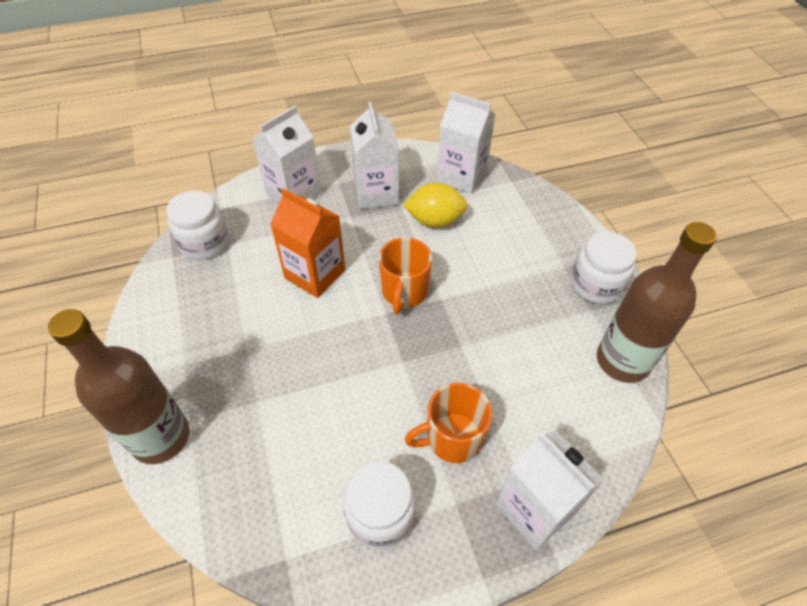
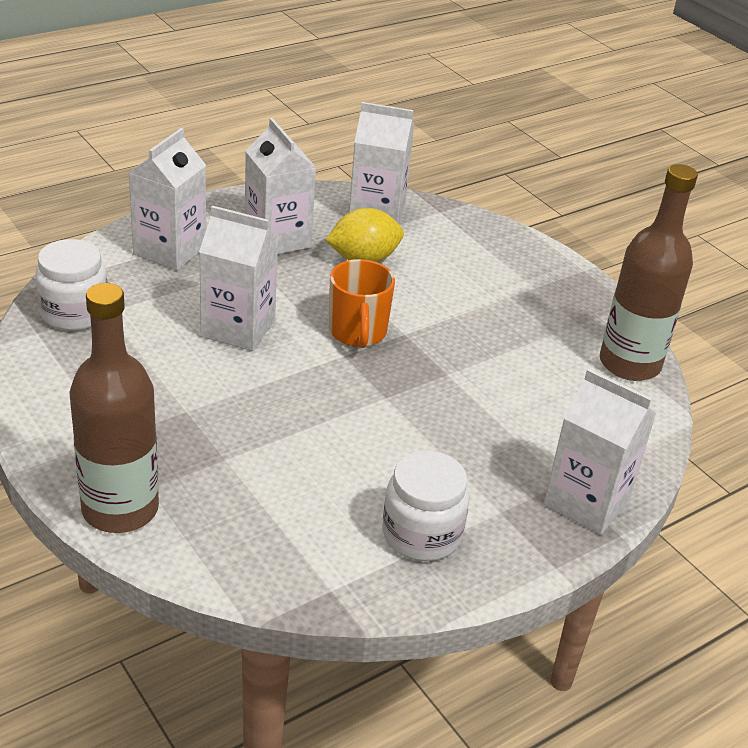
camera: 20 degrees left, 15 degrees down
orange carton [270,188,345,298] -> white carton [199,206,279,351]
orange mug [405,383,492,463] -> none
white jar [571,232,637,304] -> none

